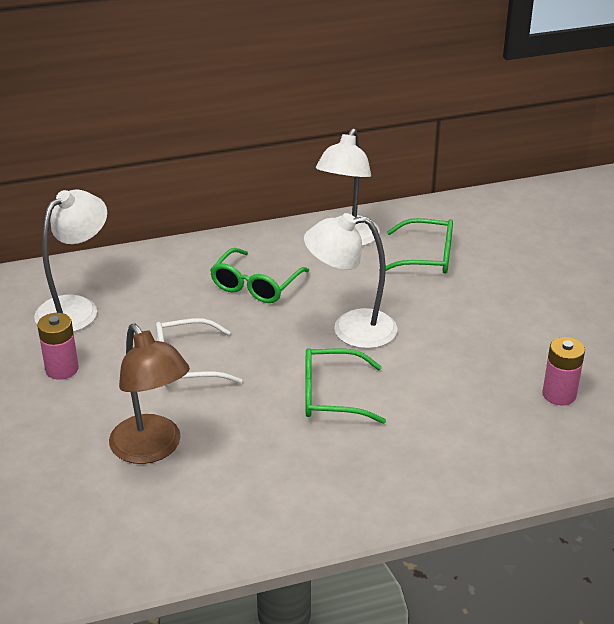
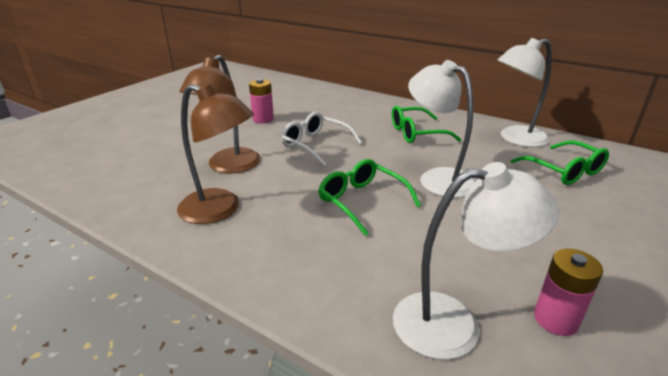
camera: 50 degrees right, 5 degrees down
white lamp [34,190,107,332] -> white lamp moved to [393,162,560,360]
none -> brown lamp [177,84,254,224]

